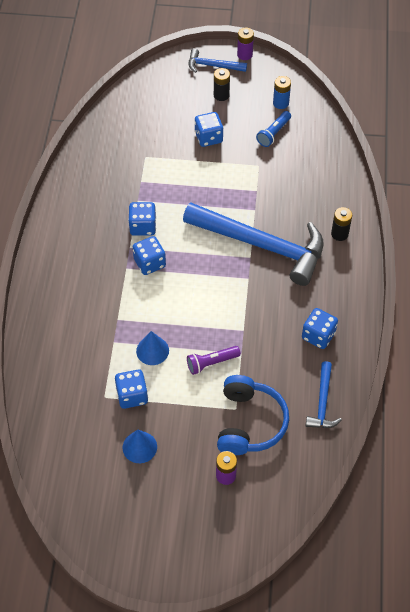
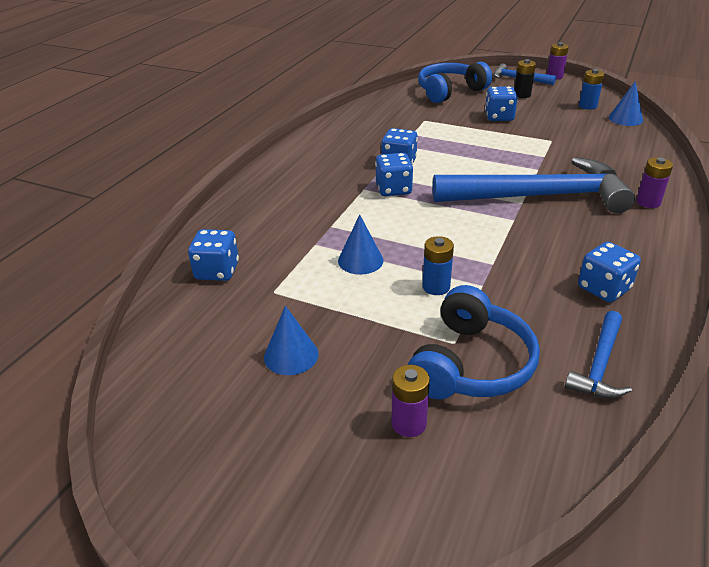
camera: 20 degrees right, 20 degrees down
blue dice [115,369,148,409] -> blue dice moved to [188,229,239,281]
blue hammer [183,202,324,286] -> blue hammer turned 45 degrees counterclockwise [433,157,635,213]
purple flashlight [187,346,241,375] -> blue battery [423,236,454,295]
blue flashlight [256,111,291,147] -> none
black battery [331,207,352,241] -> purple battery [636,157,673,208]
none -> blue headphones [418,62,492,103]
none -> blue cone [609,81,643,126]

